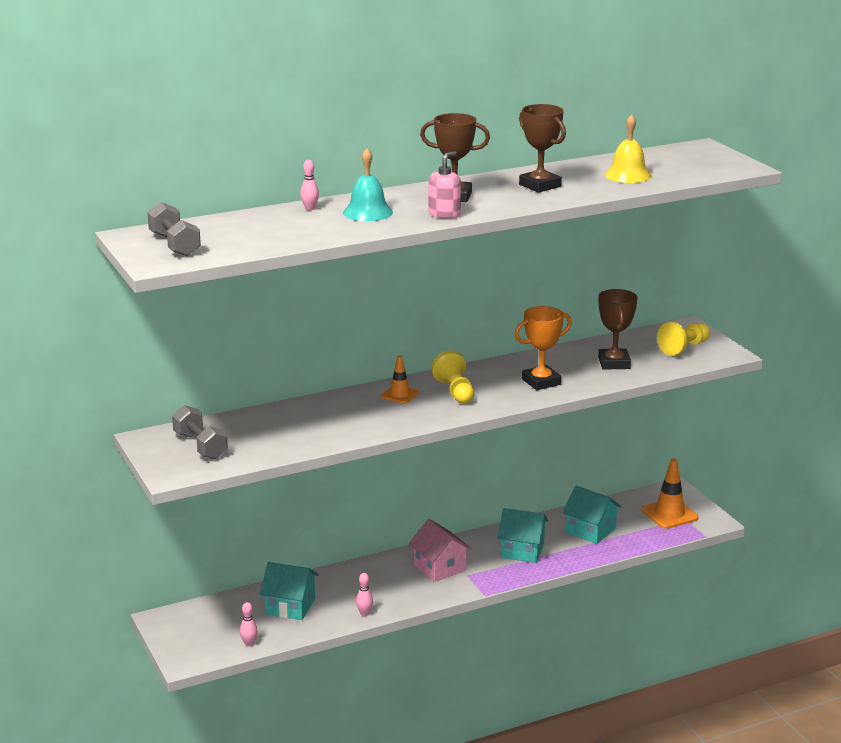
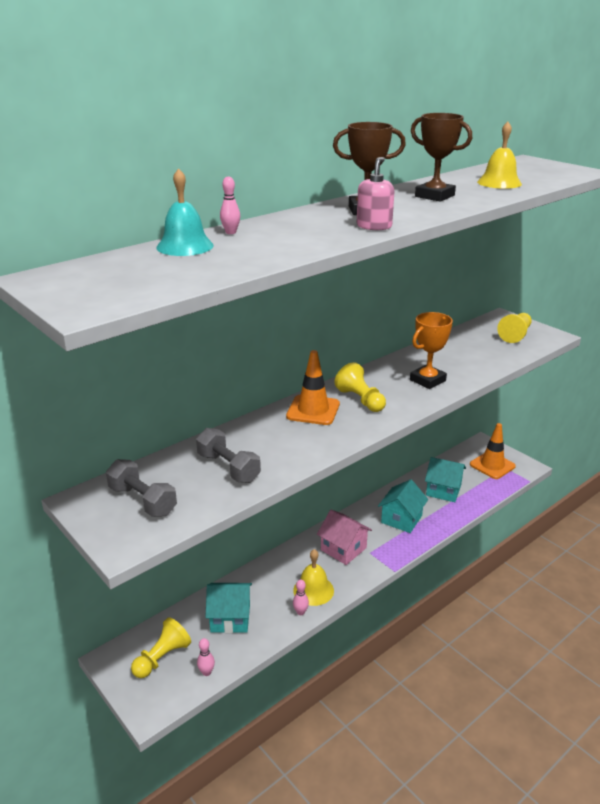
camera: 15 degrees left, 5 degrees up
grey dumbbell [147,202,201,256] -> grey dumbbell moved to [196,428,261,483]
turquoise bell [343,148,393,221] -> turquoise bell moved to [156,168,214,256]
orange traffic cone [381,355,419,404] -> orange traffic cone [286,350,340,425], size x1.63
turquoise house [498,508,548,563] -> turquoise house turned 60 degrees counterclockwise [378,479,428,533]
brown trophy [598,289,637,370] -> none
none -> yellow pawn [131,617,191,678]
none -> yellow bell [293,549,334,606]

